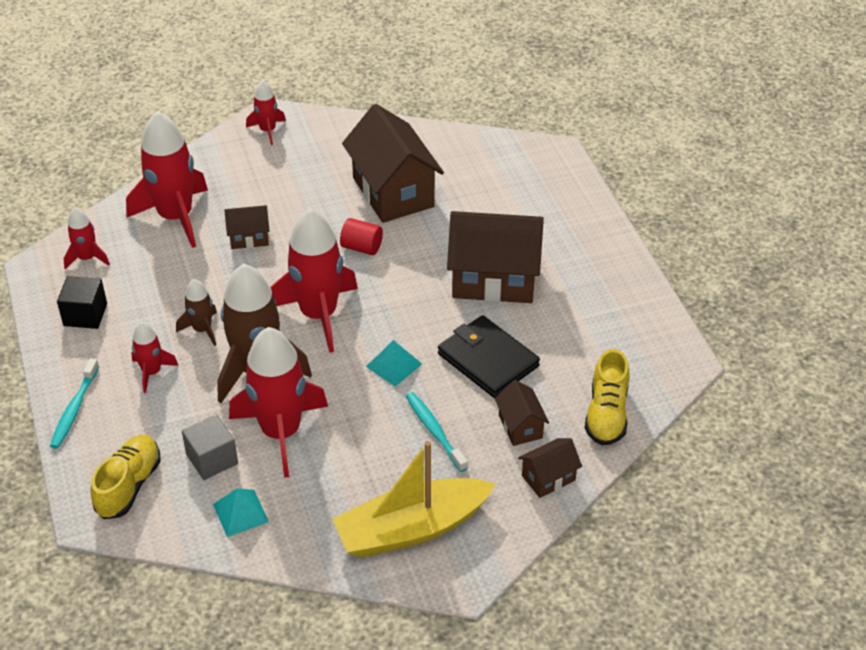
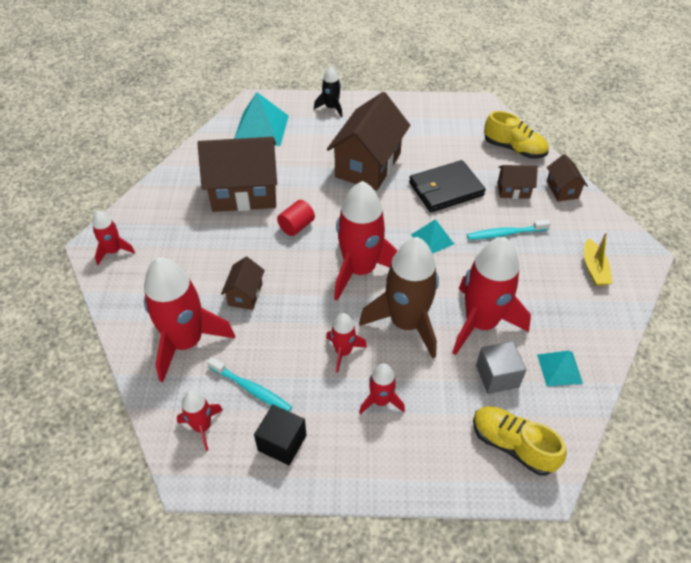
camera: 70 degrees left, 5 degrees up
turquoise toothbrush [50,358,99,449] -> turquoise toothbrush moved to [207,357,292,412]
brown rocket [176,279,217,346] -> red rocket [326,313,367,373]
yellow boat [332,441,496,558] -> yellow boat [584,233,613,286], size x0.48
none -> turquoise pyramid [234,92,289,146]
none -> black rocket [314,66,343,117]

